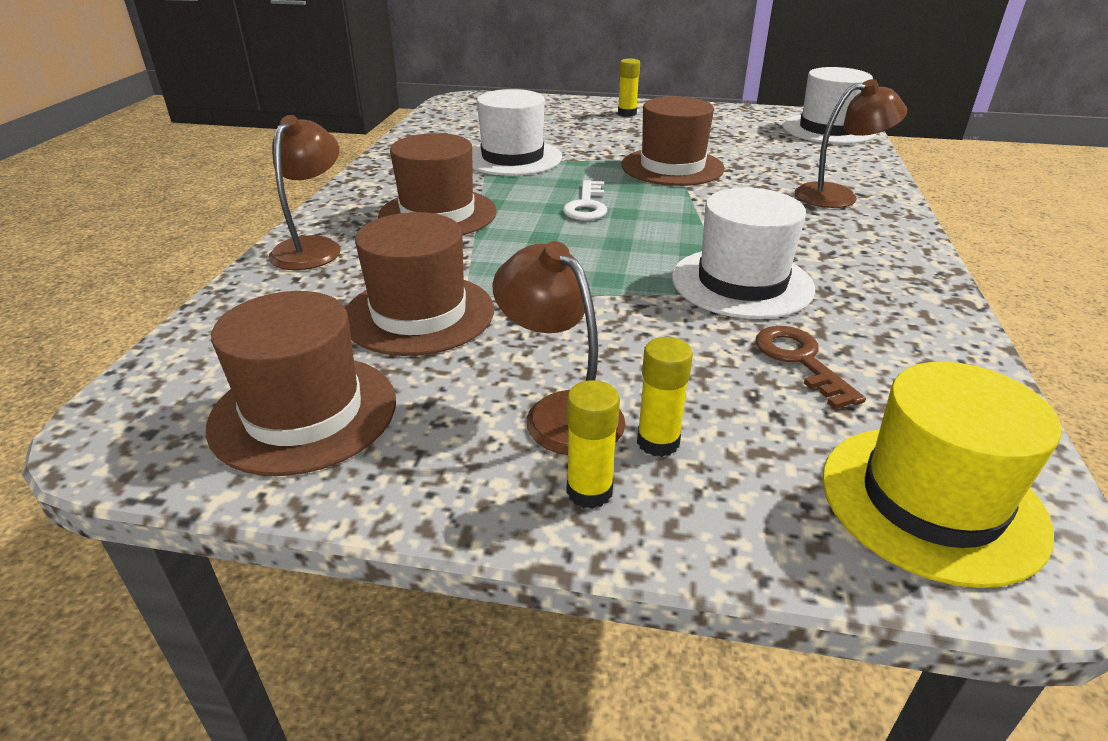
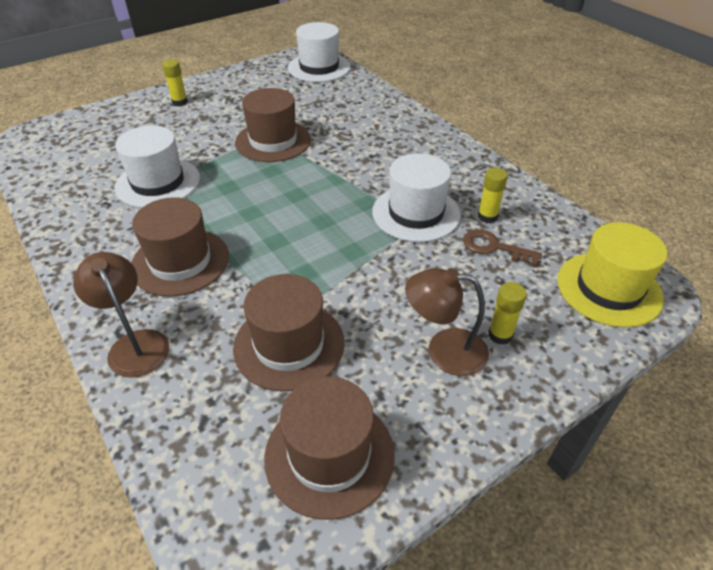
camera: 45 degrees left, 10 degrees up
white key [563,180,607,220] -> none
yellow glue stick [567,380,620,509] -> yellow glue stick moved to [478,168,508,223]
brown lamp [795,79,907,208] -> none

